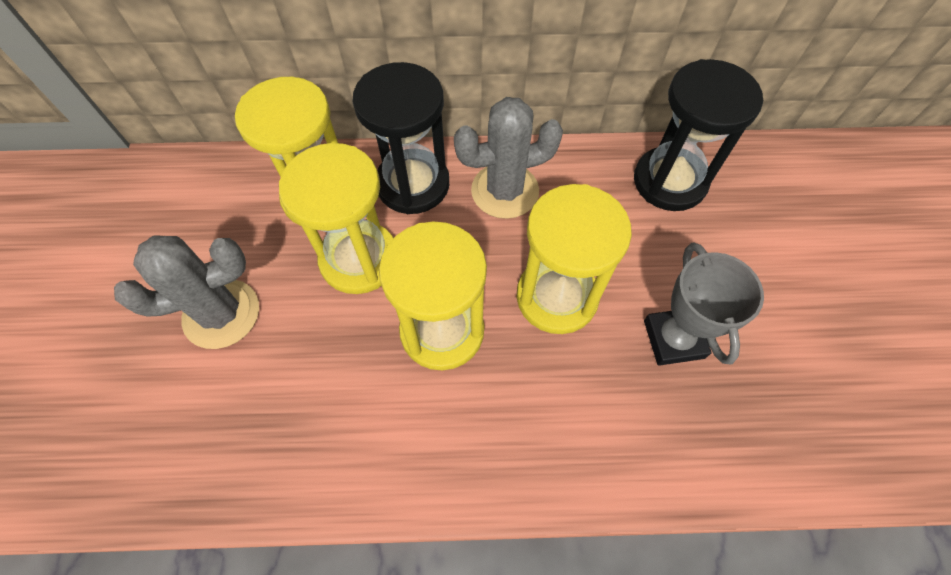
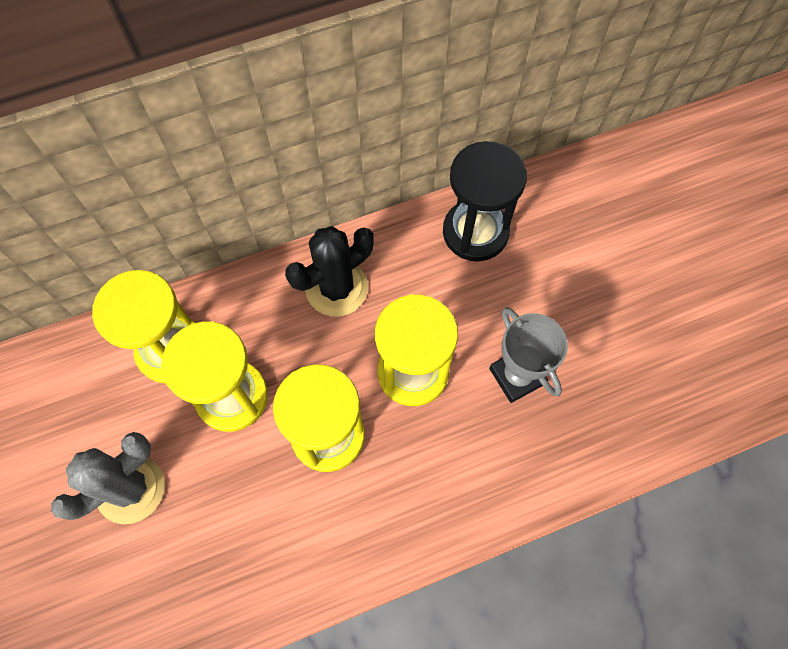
camera: 20 degrees left, 5 degrees up
black hourglass [352,62,449,214] -> none
grey cactus [454,97,563,219] -> black cactus [285,226,374,317]

